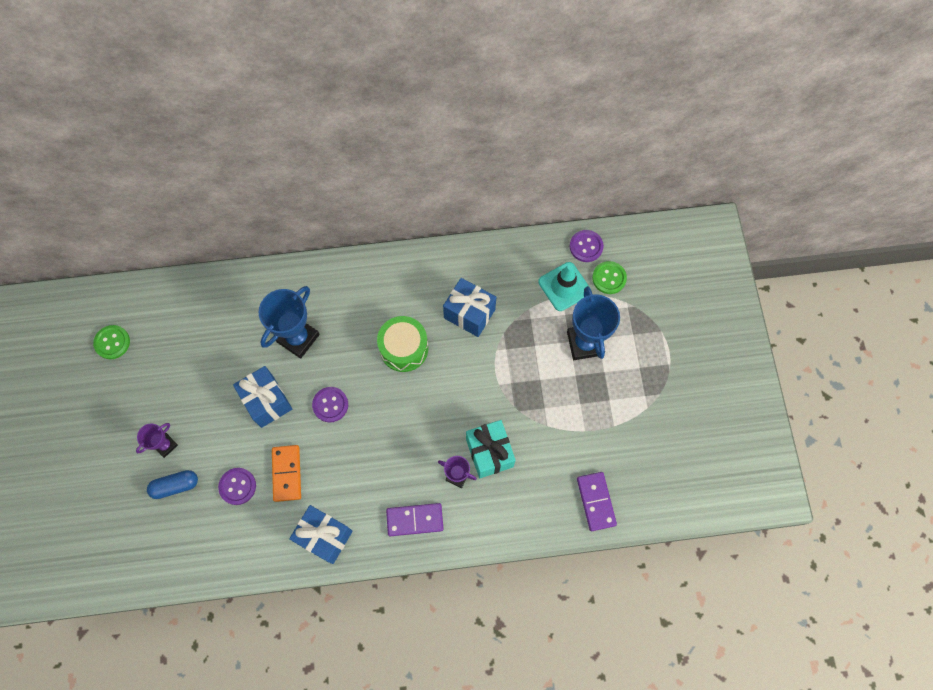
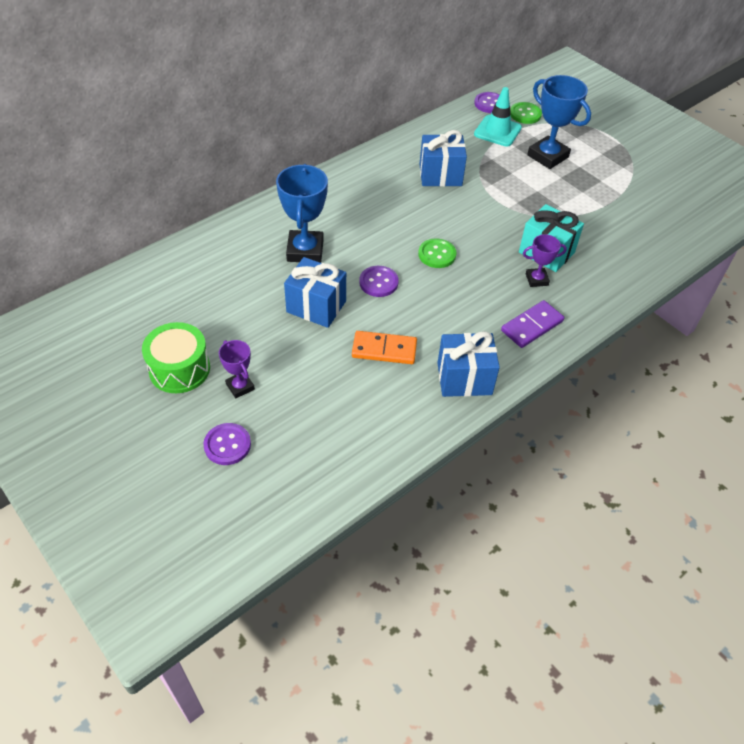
camera: 35 degrees left, 20 degrees down
green button [93,325,130,359] -> green button moved to [418,238,456,268]
purple trophy [136,423,178,458] -> purple trophy turned 45 degrees counterclockwise [219,340,255,398]
blue capsule [147,470,198,499] -> none
purple button [218,468,256,505] -> purple button moved to [203,423,251,465]
orange domino [272,445,301,502] -> orange domino turned 45 degrees counterclockwise [352,331,417,364]
green drum [377,316,428,372] -> green drum moved to [142,322,210,393]
purple domino [577,472,617,531] -> none

